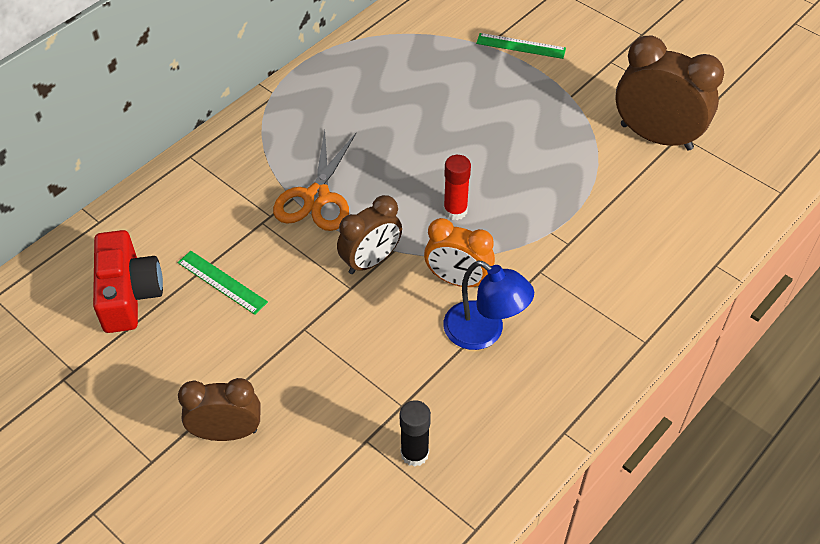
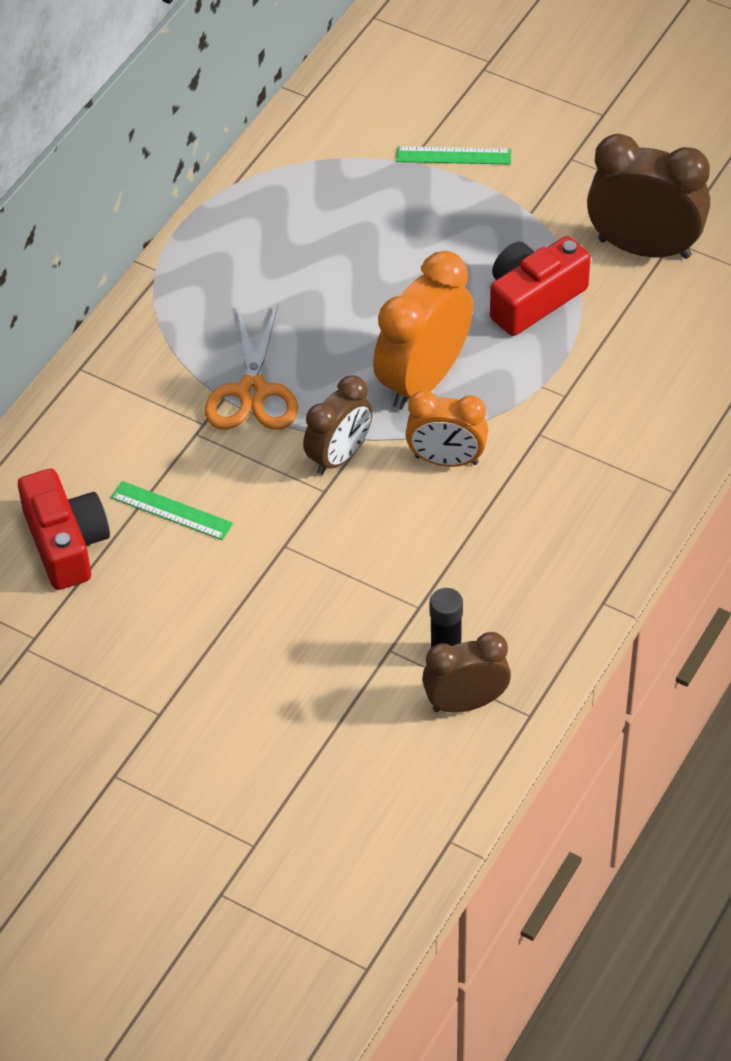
camera: 10 degrees left, 0 degrees up
brown clock [178,378,261,441] -> brown clock moved to [422,632,511,713]
red glue stick [443,155,471,220] -> orange clock [373,251,473,410]
blue lamp [443,260,534,350] -> none
none -> red camera [490,236,591,336]

